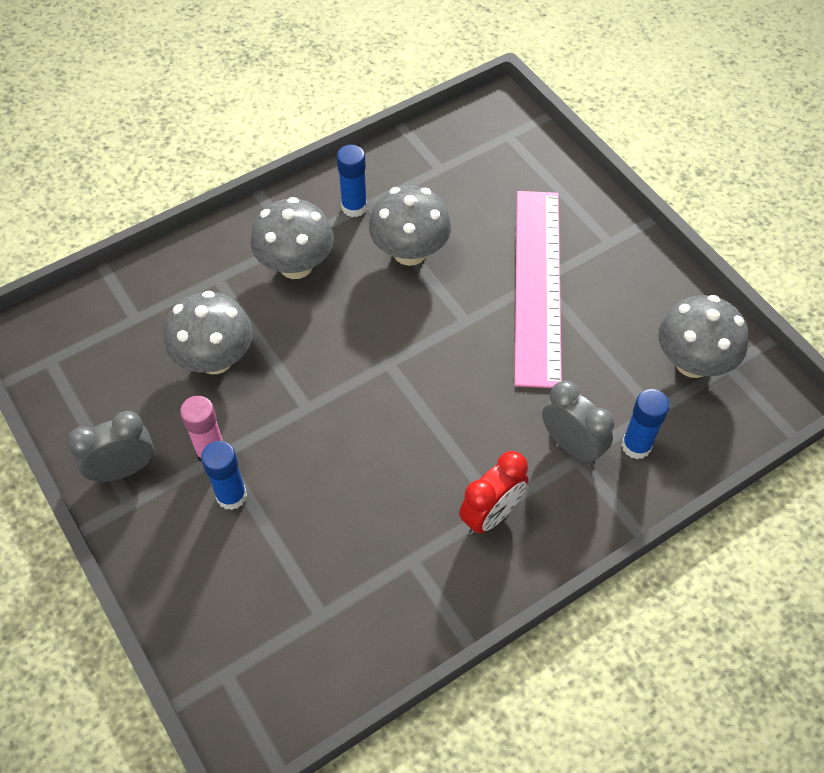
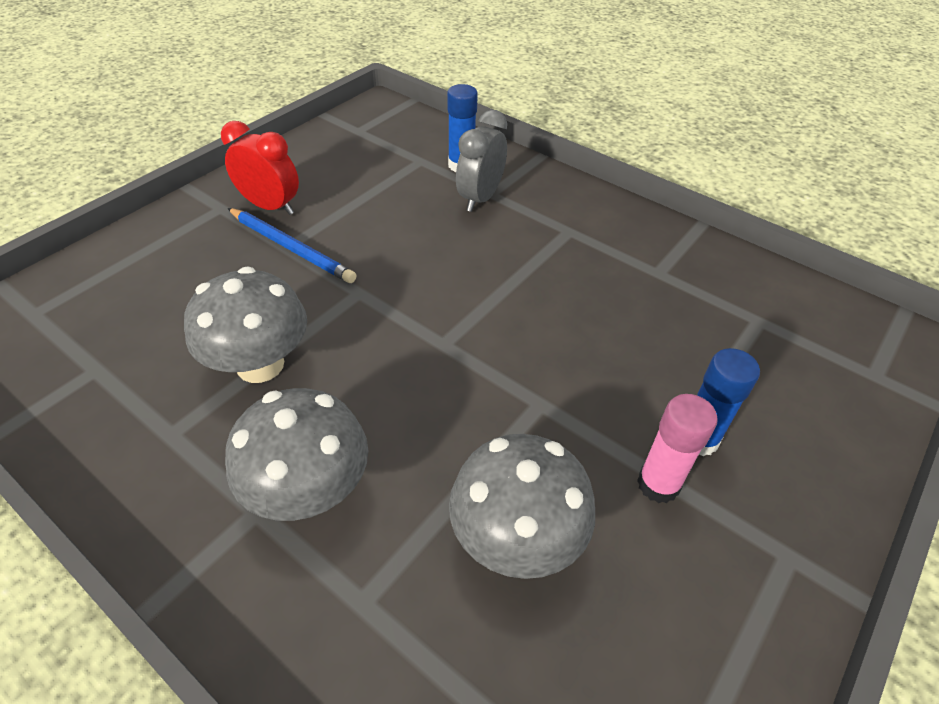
camera: 110 degrees left, 10 degrees down
grey clock [67,411,154,482] -> none
blue glue stick [337,145,367,217] -> none
red clock [459,451,529,535] -> red clock moved to [221,121,299,215]
pink ruler [515,191,562,388] -> blue pencil [228,208,356,283]
grey mushroom [658,295,748,378] -> none

